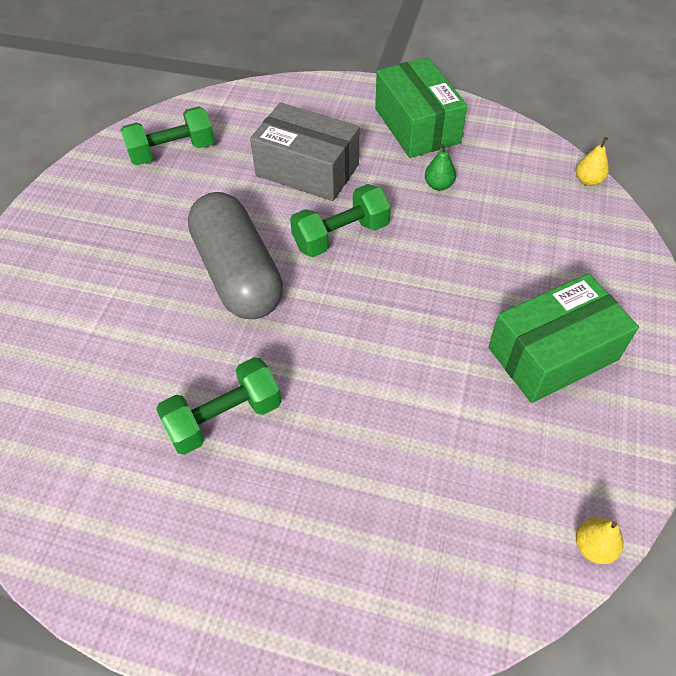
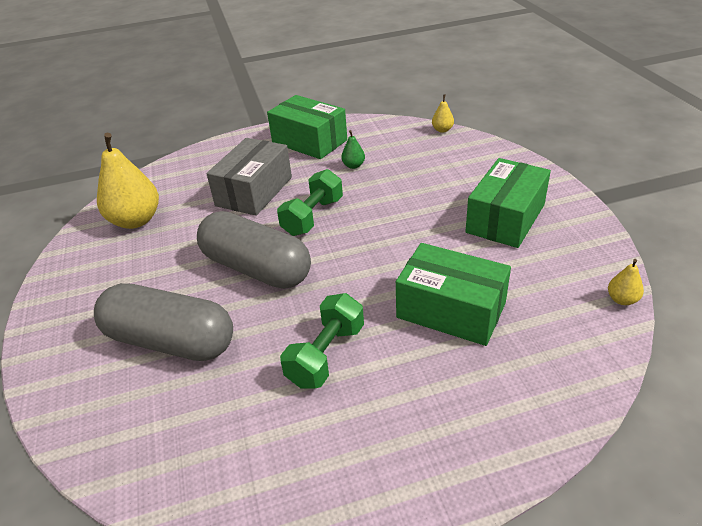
camera: 30 degrees left, 15 degrees down
green dumbbell [121,106,215,165] -> yellow pear [97,133,159,229]
grey box [250,103,359,201] -> grey box turned 60 degrees counterclockwise [206,138,292,216]
none -> grey capsule [94,283,233,361]
none -> green box [396,243,511,346]

